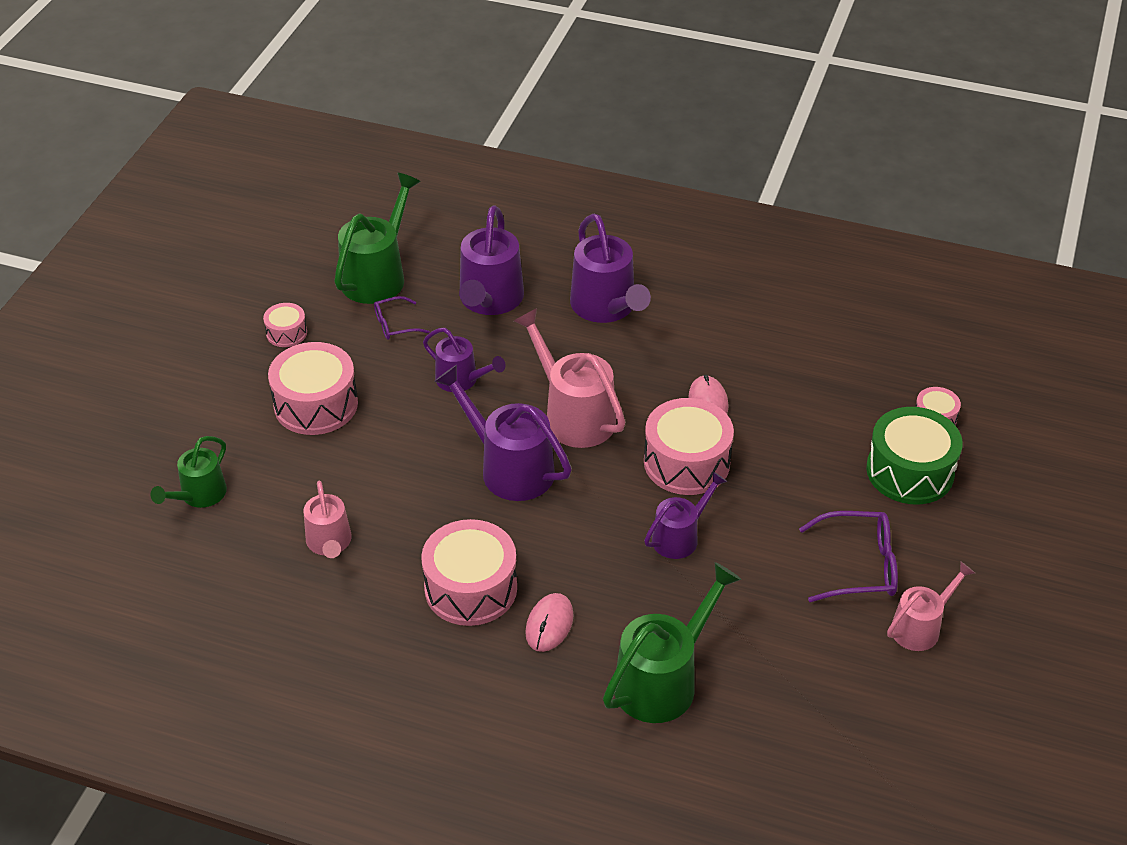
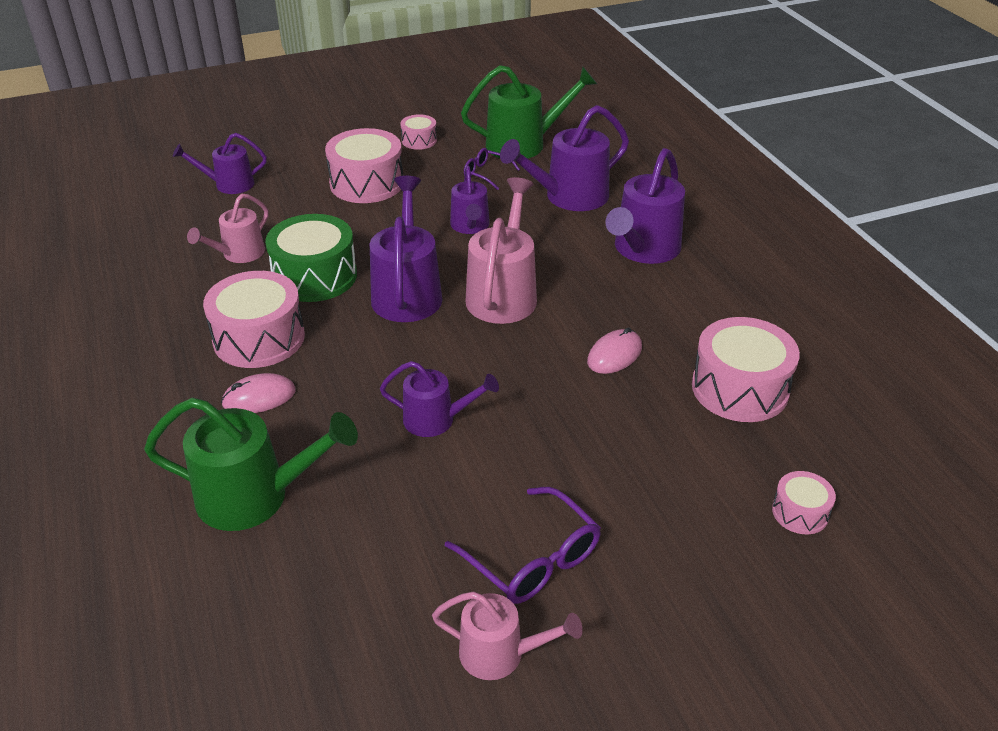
camera: 50 degrees right, 5 degrees down
green watering can [151,436,227,508] -> purple watering can [173,133,267,194]
pink drum [644,398,734,495] -> pink drum moved to [692,317,800,422]
green drum [866,407,963,504] -> green drum moved to [265,214,357,302]

